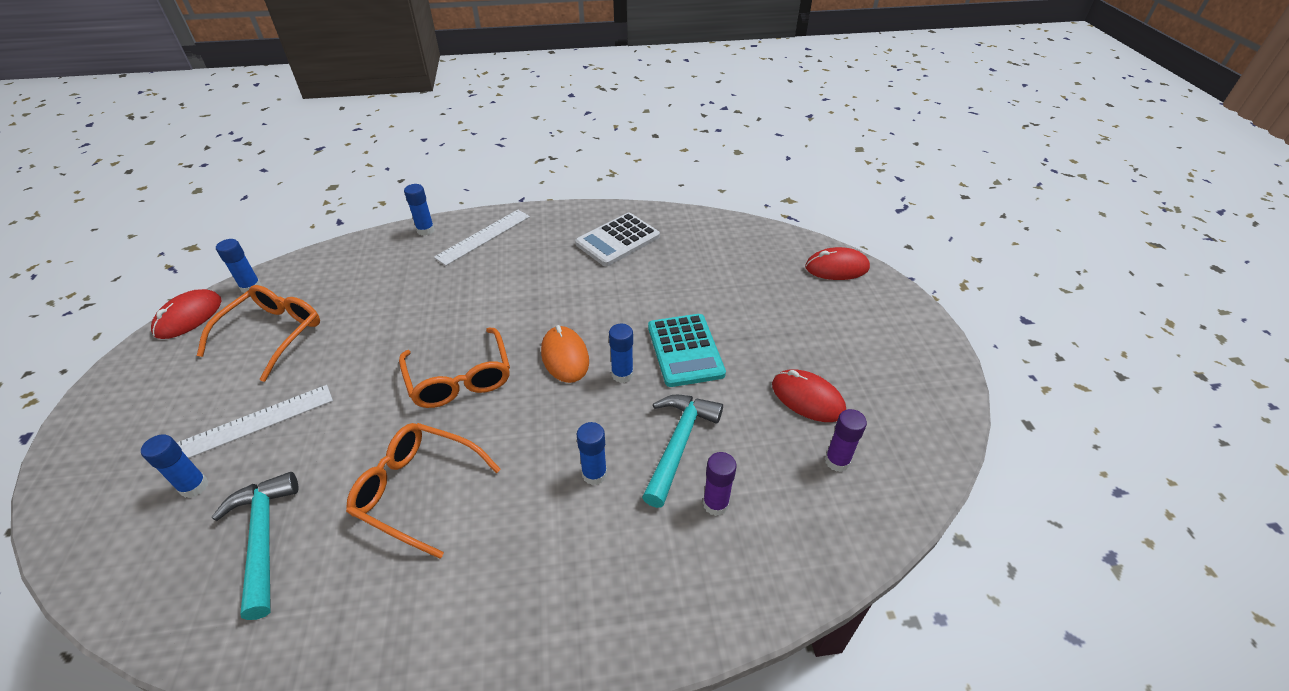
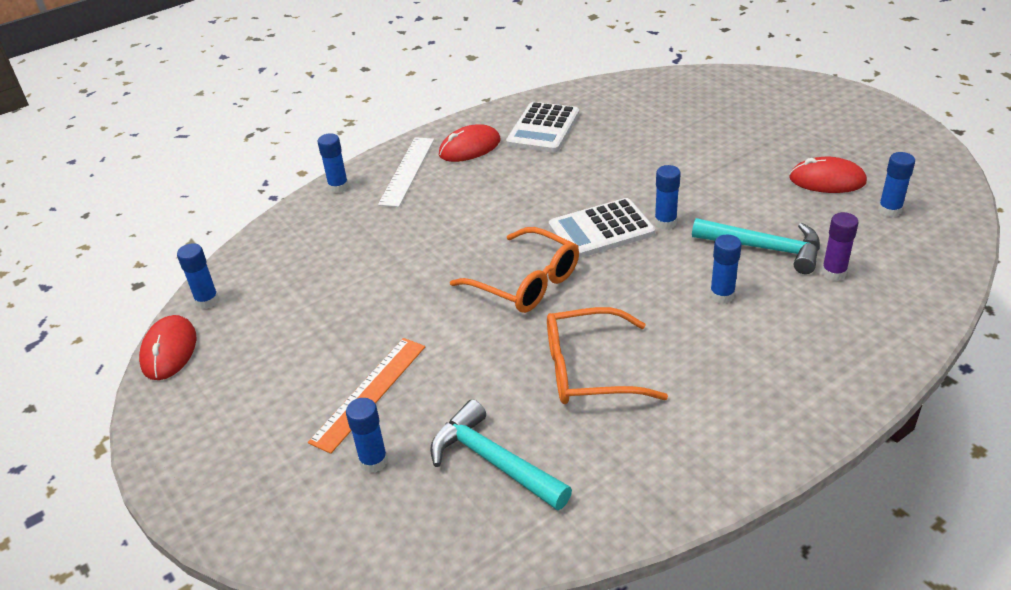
camera: 25 degrees left, 5 degrees down
white ruler [177,385,333,458] -> orange ruler [308,338,425,454]
orange glasses [197,285,320,382] -> none
orange mouse [541,325,589,383] -> white calculator [549,198,655,258]
turquoise hammer [642,395,723,508] -> turquoise hammer turned 120 degrees clockwise [692,218,820,274]
turquoise calculator [648,314,726,387] -> none
red mouse [805,247,870,280] -> red mouse moved to [439,124,501,162]
purple glue stick [825,409,867,472] -> blue glue stick [878,152,915,217]

